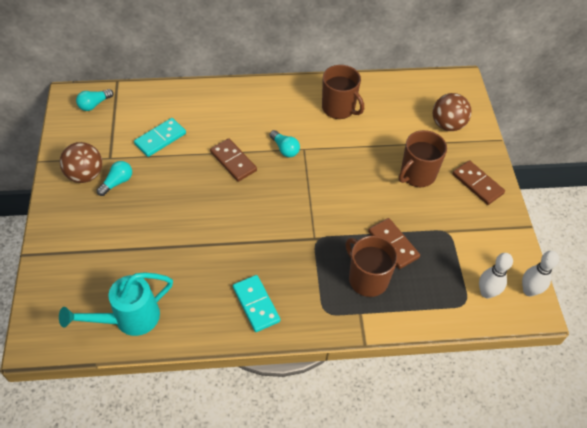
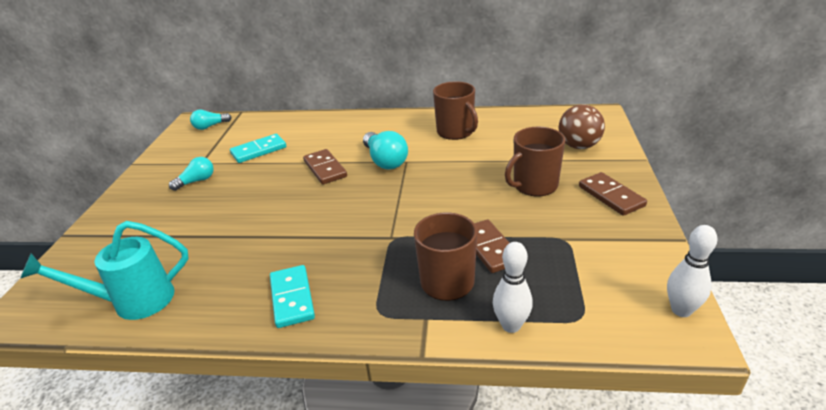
camera: 15 degrees right, 20 degrees down
brown ball [60,142,102,183] -> none
turquoise light bulb [269,130,300,157] -> turquoise light bulb [363,131,408,169], size x1.60
white bowling pin [479,253,513,298] -> white bowling pin moved to [493,242,533,333]

